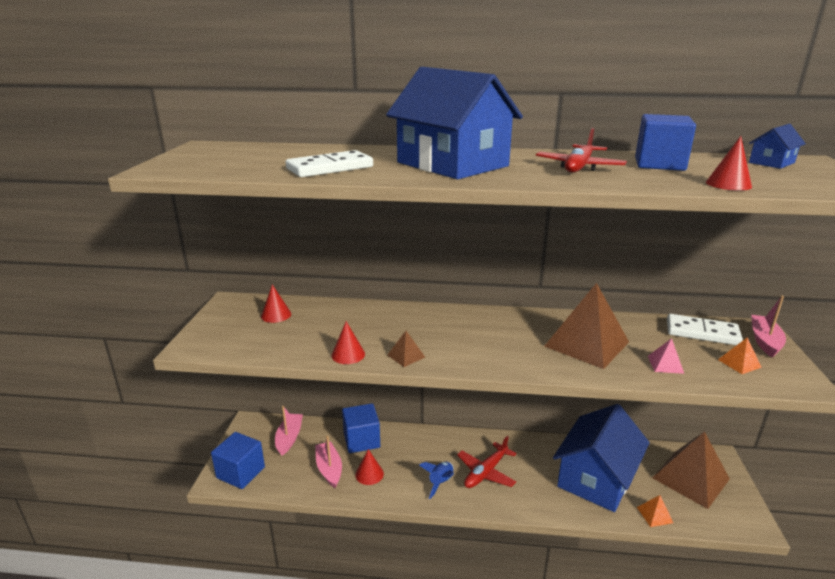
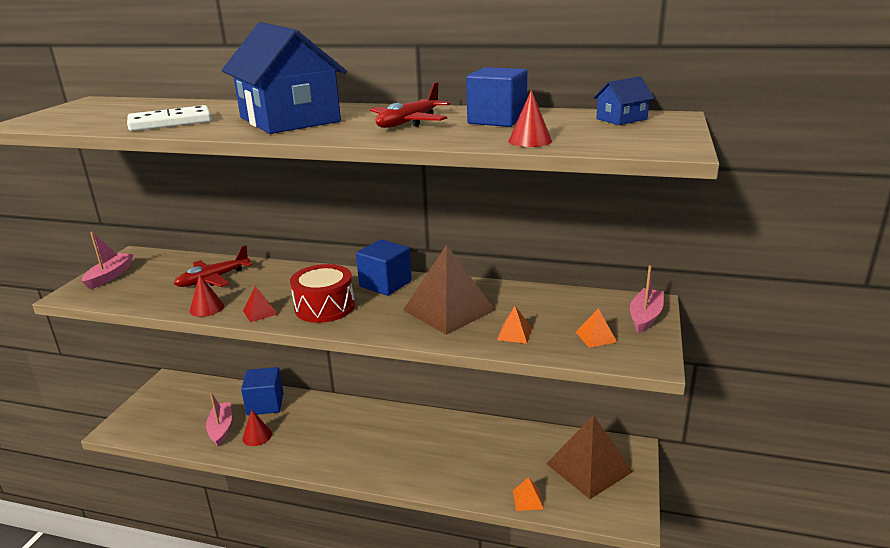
camera: 10 degrees right, 0 degrees up
blue cube [211,432,265,489] -> blue cube moved to [356,239,412,296]
red cone [261,284,291,323] -> none
pink boat [275,406,303,456] -> pink boat moved to [82,232,134,289]
brown pyramid [387,331,425,367] -> red pyramid [243,286,278,322]
blue rocket [419,462,454,499] -> none
red plane [457,436,516,488] -> red plane moved to [174,245,252,287]
blue house [553,404,650,512] -> none
pink pyramid [648,338,684,374] -> orange pyramid [497,306,532,344]
white domino [667,314,743,345] -> none
none -> red drum [290,264,355,323]

